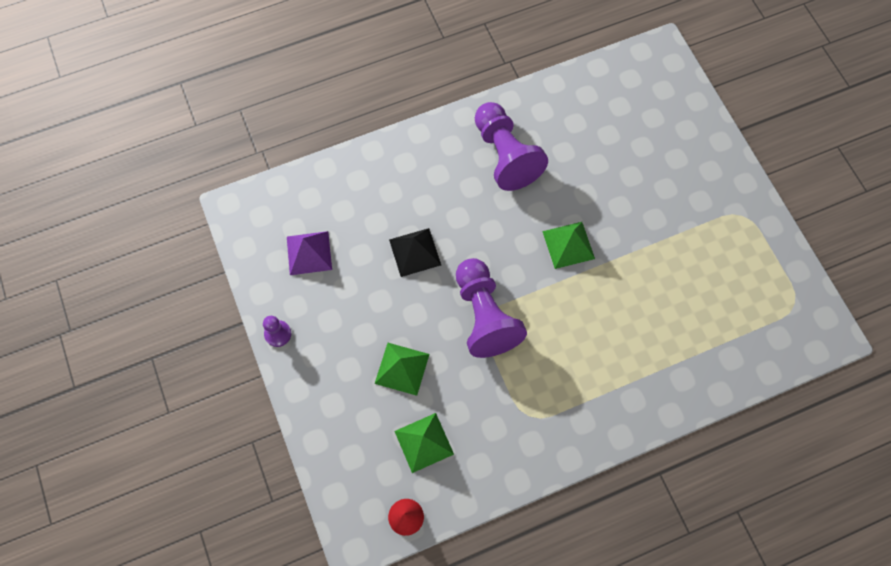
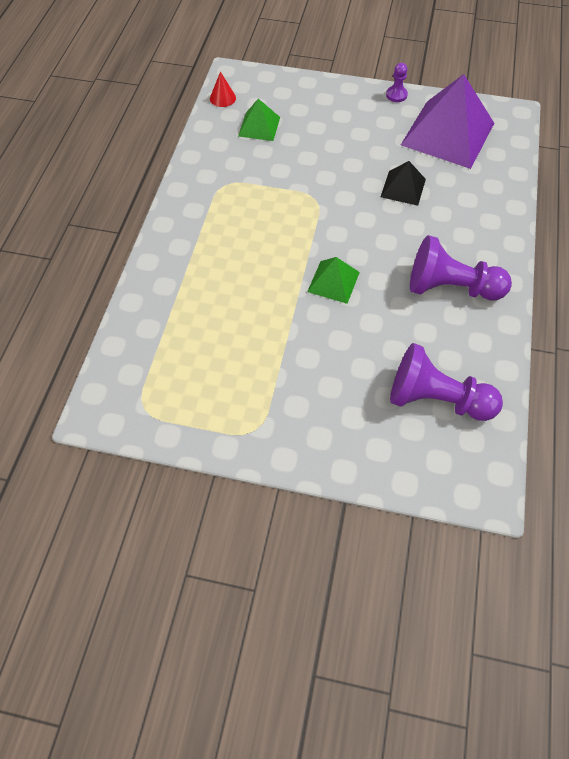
camera: 125 degrees right, 10 degrees down
purple pyramid [287,231,332,275] -> purple pyramid [401,74,494,169], size x2.03
green pyramid [375,343,430,396] -> none
purple pawn [456,258,527,358] -> purple pawn moved to [390,343,503,421]

